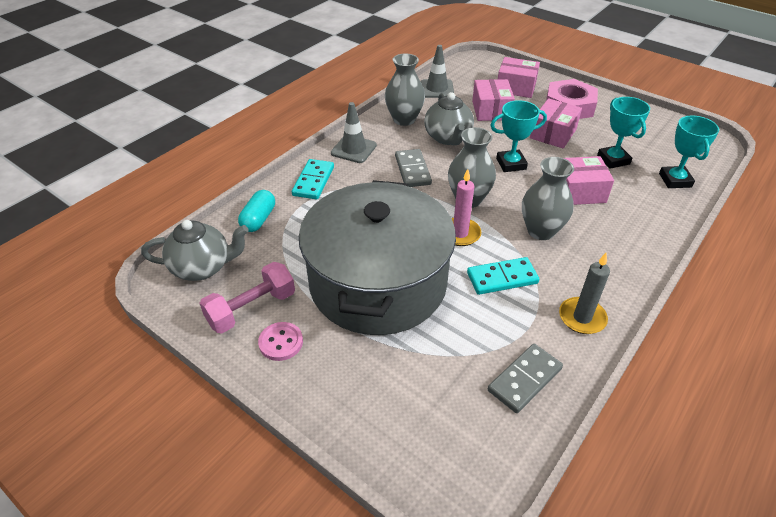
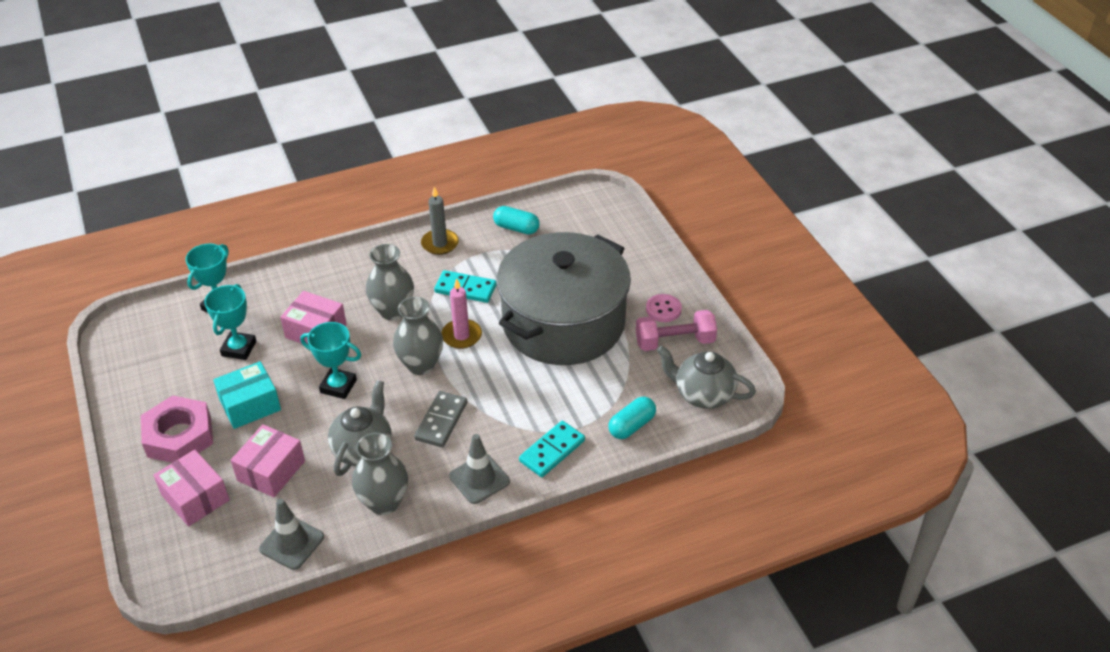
camera: 150 degrees left, 0 degrees up
grey domino [488,344,563,413] -> turquoise capsule [493,206,540,235]
pink box [530,98,582,149] -> turquoise box [213,361,281,429]

